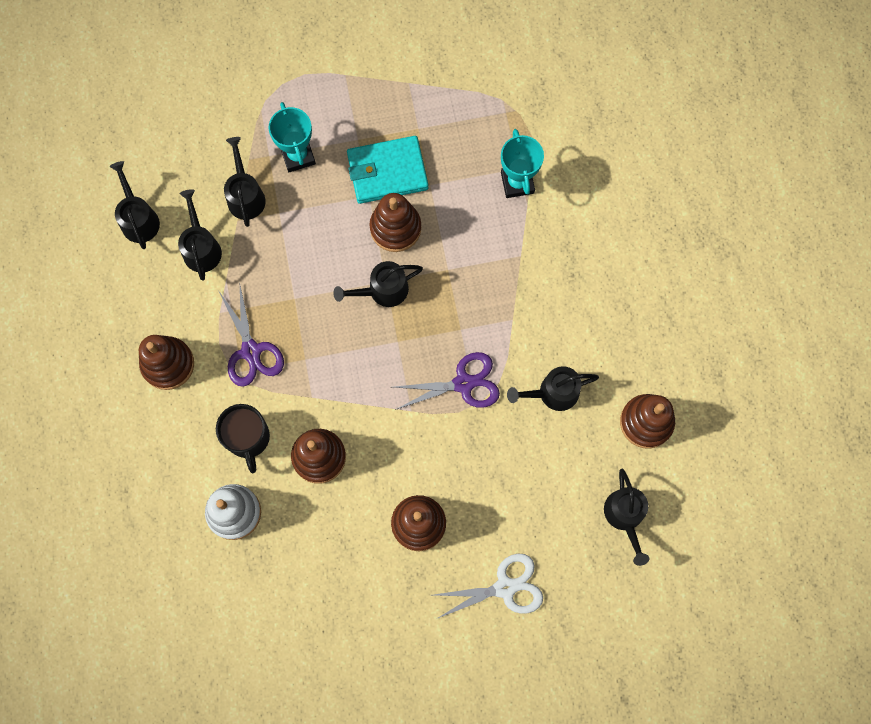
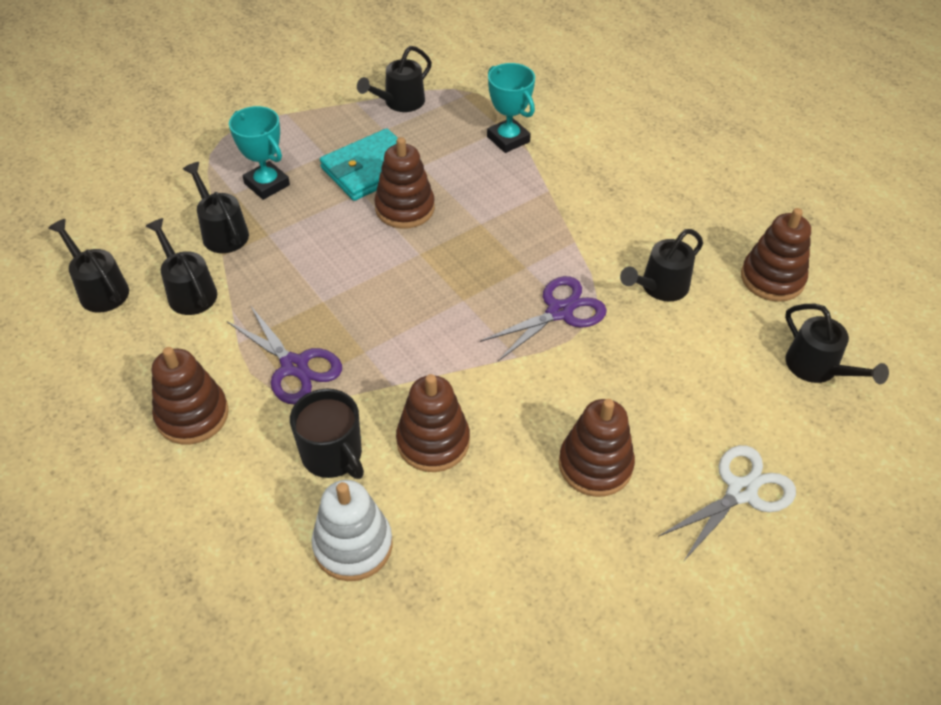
camera: 25 degrees left, 25 degrees down
black watering can [333,261,423,307] -> black watering can moved to [357,46,432,112]

